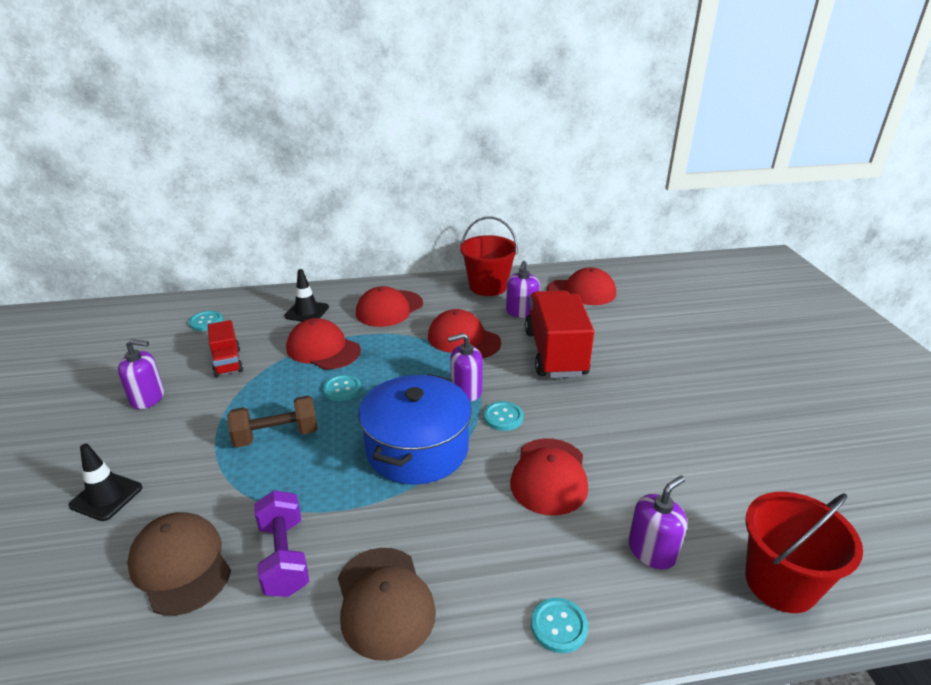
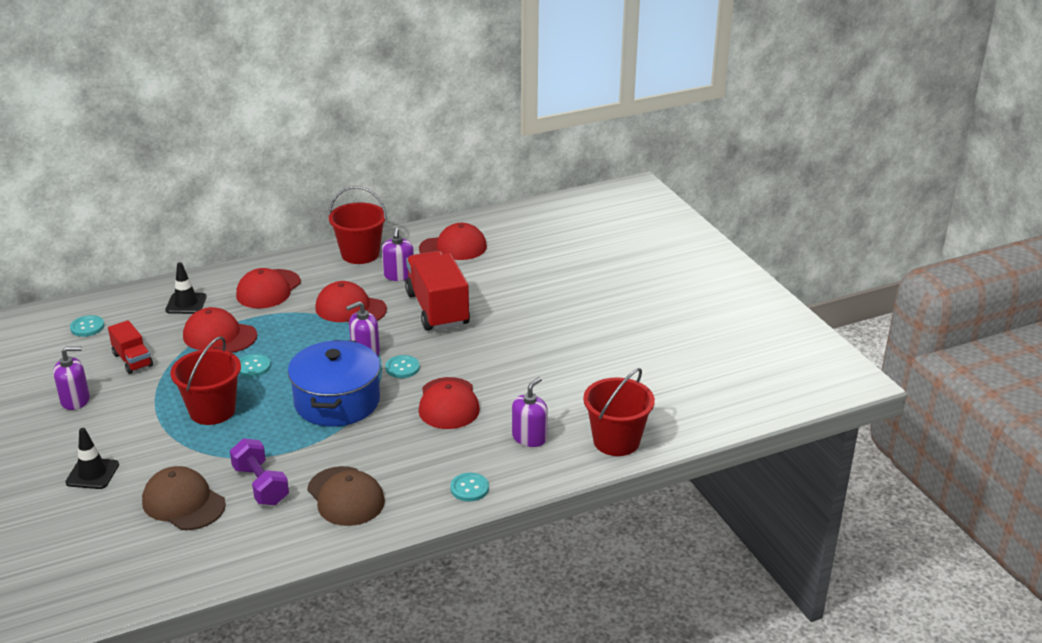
camera: 15 degrees left, 0 degrees up
brown dumbbell [227,396,318,448] -> red bucket [170,336,241,425]

